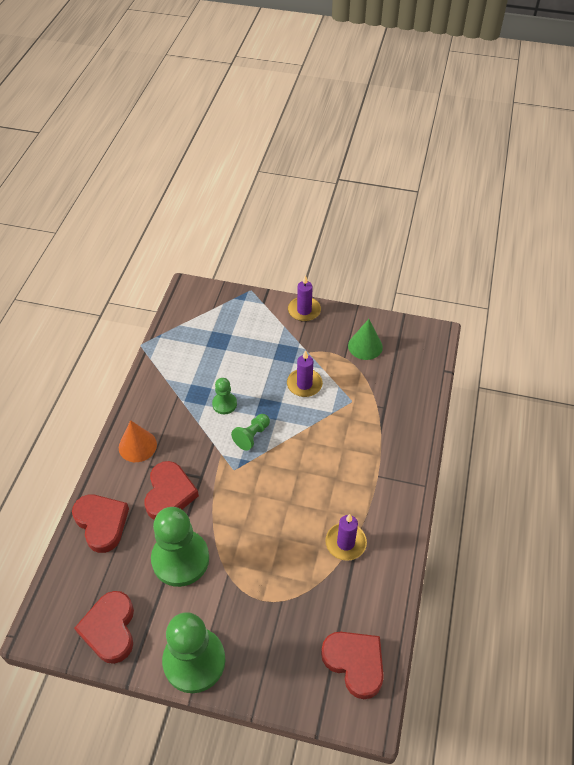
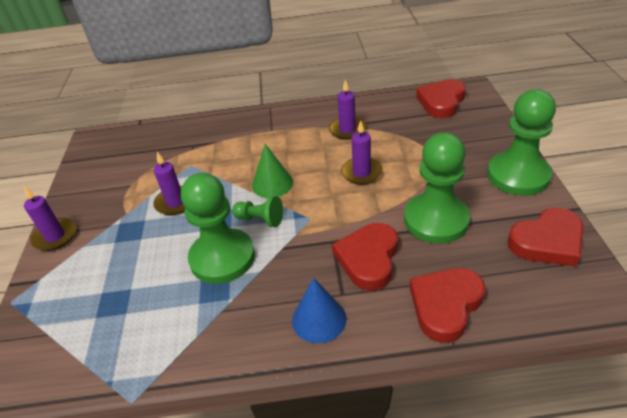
camera: 105 degrees left, 10 degrees down
orange cone [119,420,157,462] -> blue cone [292,278,346,343]
red heart [144,461,199,520] -> red heart turned 60 degrees counterclockwise [332,223,398,291]
green pawn [212,378,237,414] -> green pawn [181,173,255,284], size x2.03
green cone [348,319,383,360] -> green cone moved to [252,144,293,198]
none -> purple candle [341,120,383,185]

